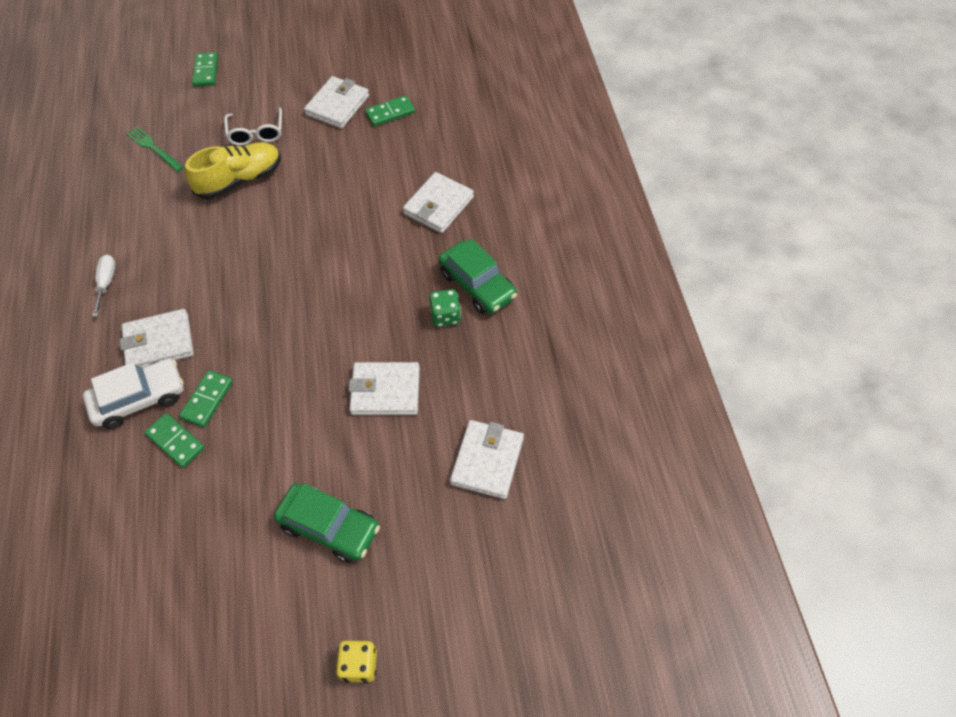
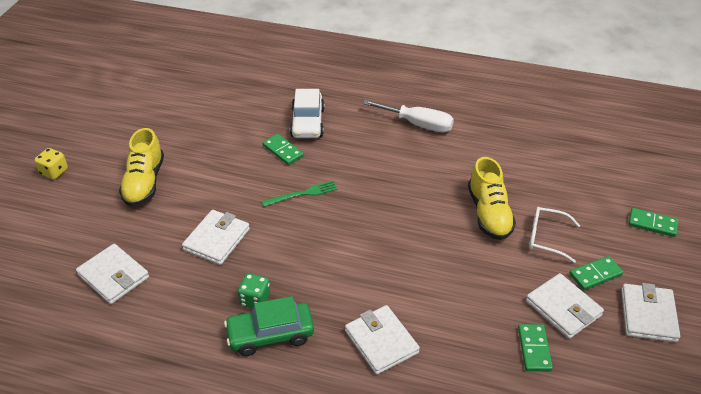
camera: 115 degrees right, 15 degrees down
white screwdriver [92,254,116,317] -> white screwdriver [363,100,454,132], size x1.70
white wallet [120,309,194,368] -> white wallet moved to [621,283,680,342]
green fork [126,126,184,172] -> green fork moved to [262,181,337,207]
green domino [144,413,205,468] -> green domino moved to [569,256,623,290]
green car [274,483,380,563] -> yellow shoe [119,128,164,207]

